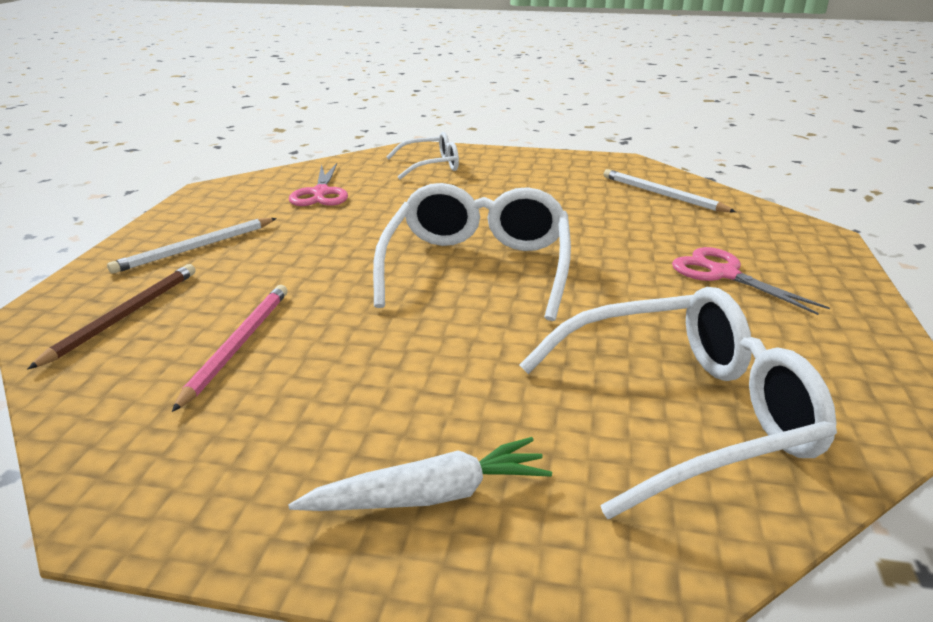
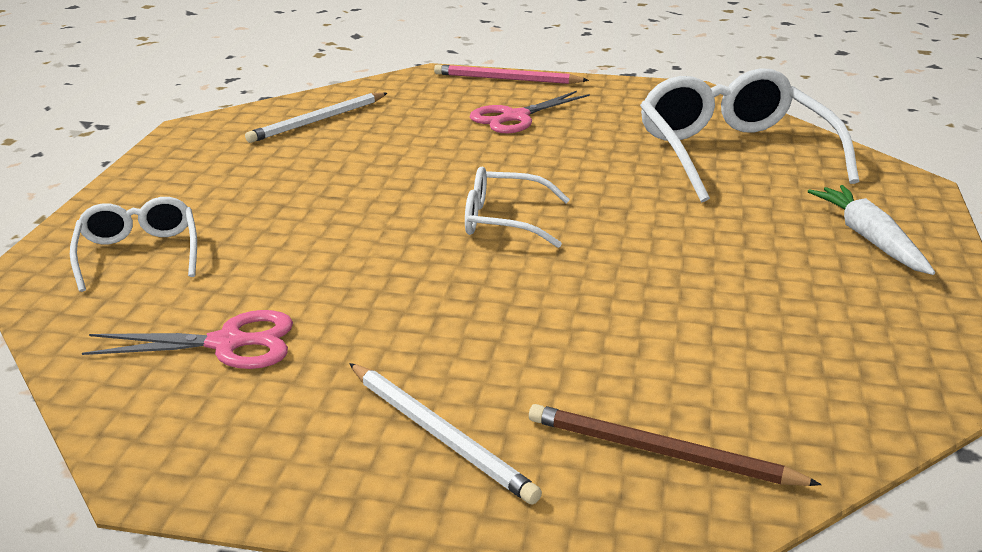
camera: 90 degrees left, 0 degrees up
pink pencil [172,285,287,412] -> pink pencil moved to [434,64,589,84]
white glasses [373,183,571,321] -> white glasses [465,167,570,248], size x0.55

